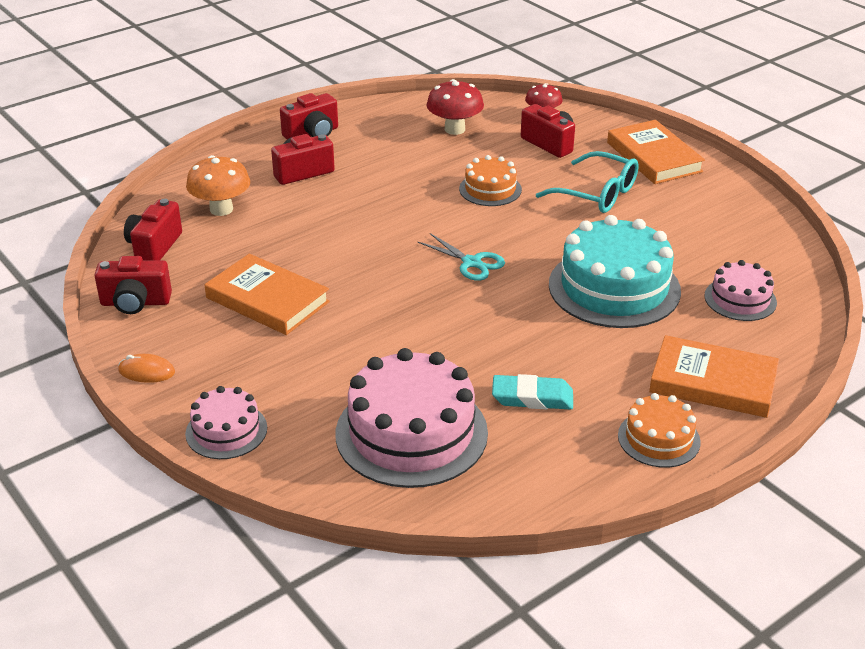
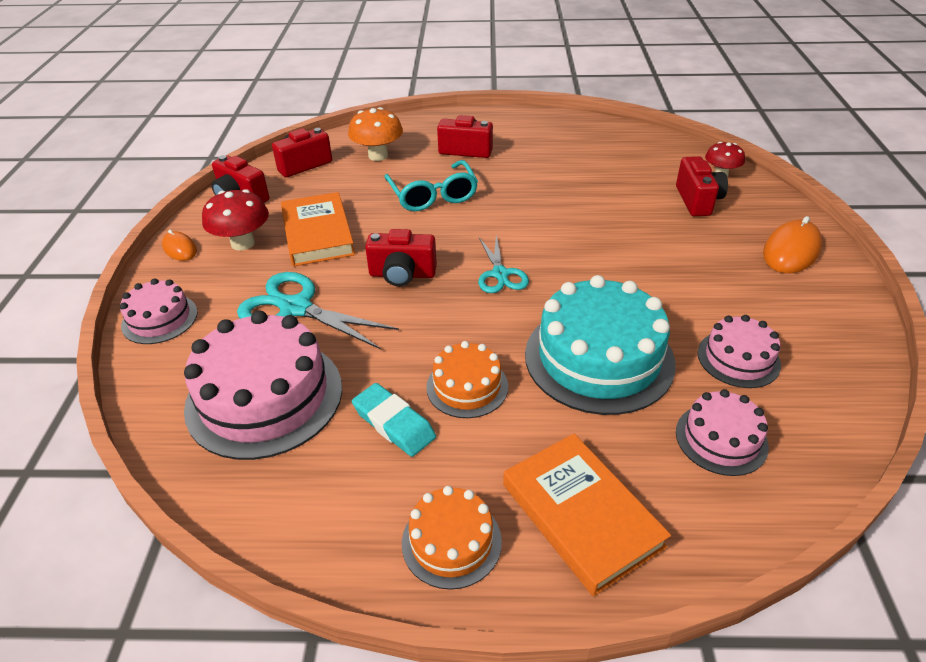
camera: 40 degrees right, 5 degrees up
red camera [280,93,338,139] -> red camera moved to [365,229,437,286]
red mushroom [426,79,484,135] -> red mushroom moved to [202,189,269,251]
orange cake [459,155,522,206] -> orange cake moved to [426,341,508,418]
turquoise glasses [536,151,639,213] -> turquoise glasses moved to [384,160,478,211]
orange book [607,120,705,184] -> orange mouse [763,216,822,273]
none -> turquoise scissors [237,272,399,349]
none -> pink cake [697,315,781,388]

